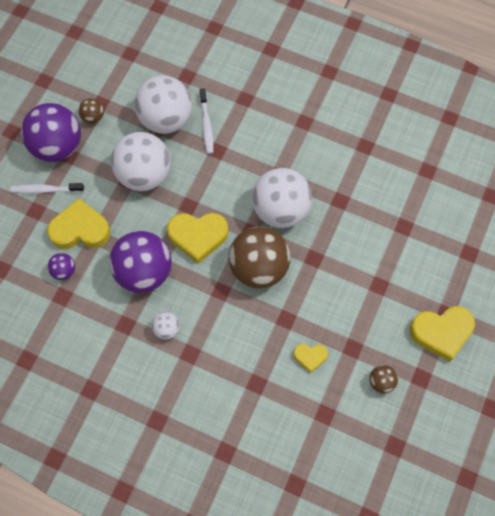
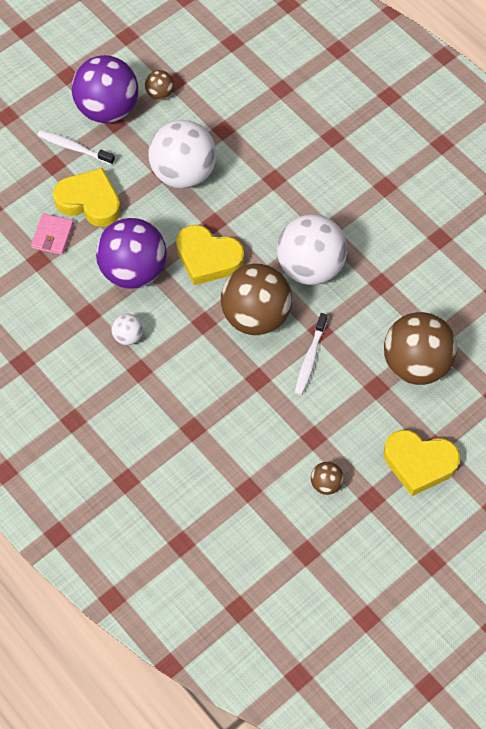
camera: 25 degrees right, 5 degrees down
purple ball [48,253,75,280] -> pink wallet [31,213,74,255]
white ball [134,75,192,134] -> none
white toothbrush [200,88,214,154] -> white toothbrush moved to [295,313,328,395]
yellow heart [293,344,328,373] -> none
none -> brown ball [384,312,457,385]

